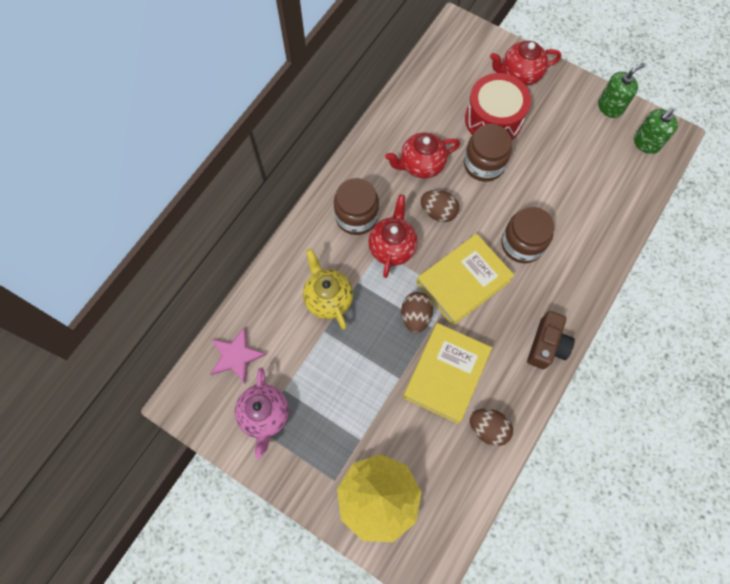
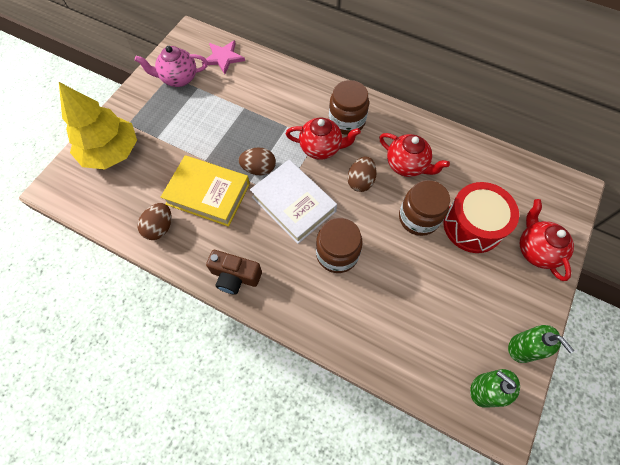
camera: 85 degrees right, 5 degrees down
yellow teapot [303,249,353,330] -> none
red teapot [385,132,460,178] -> red teapot turned 150 degrees clockwise [379,133,450,177]
yellow book [416,234,515,326] -> white book [250,160,337,244]

